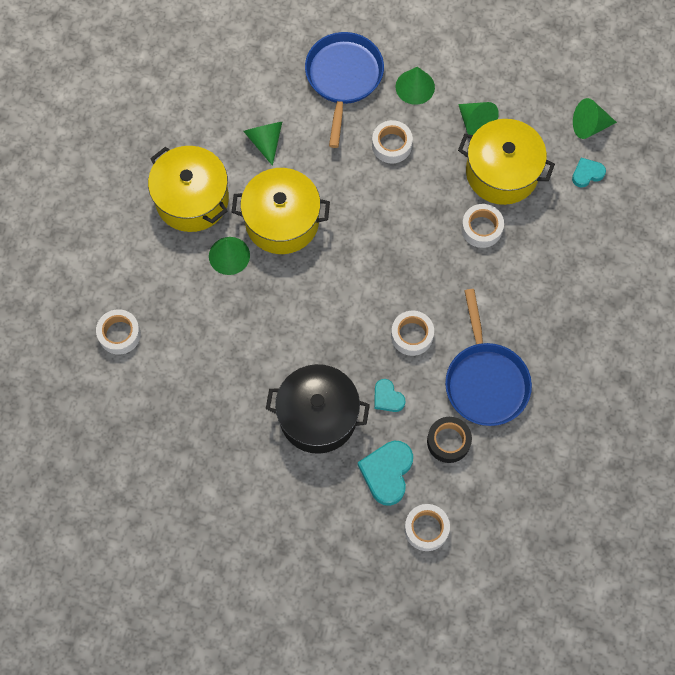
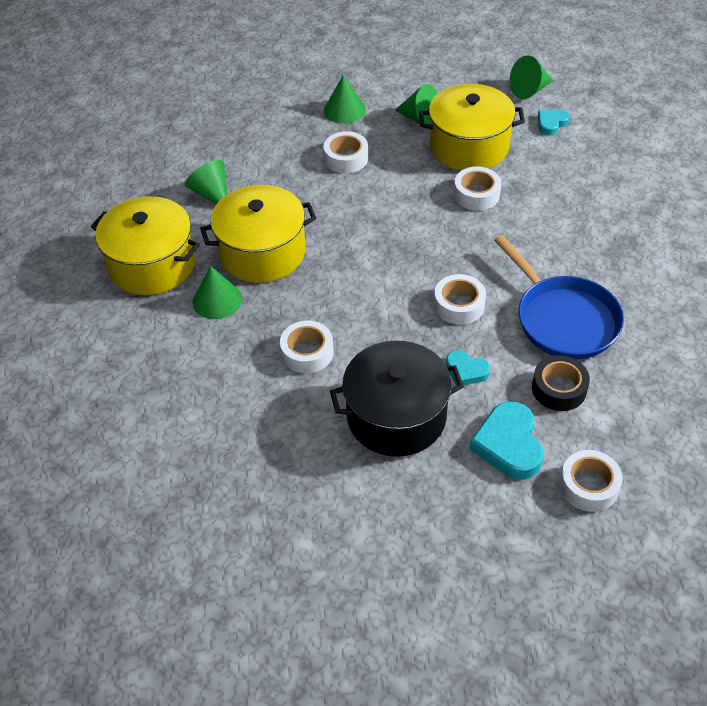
camera: 20 degrees left, 20 degrees down
white tape [96,309,141,355] -> white tape moved to [280,321,333,374]
blue pan [305,32,384,148] -> none

